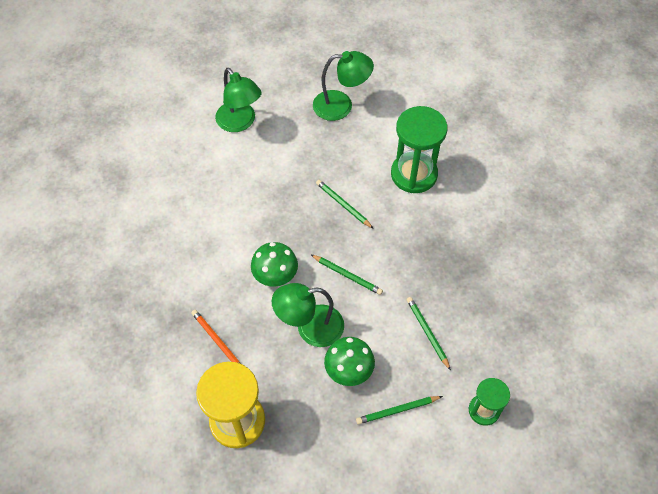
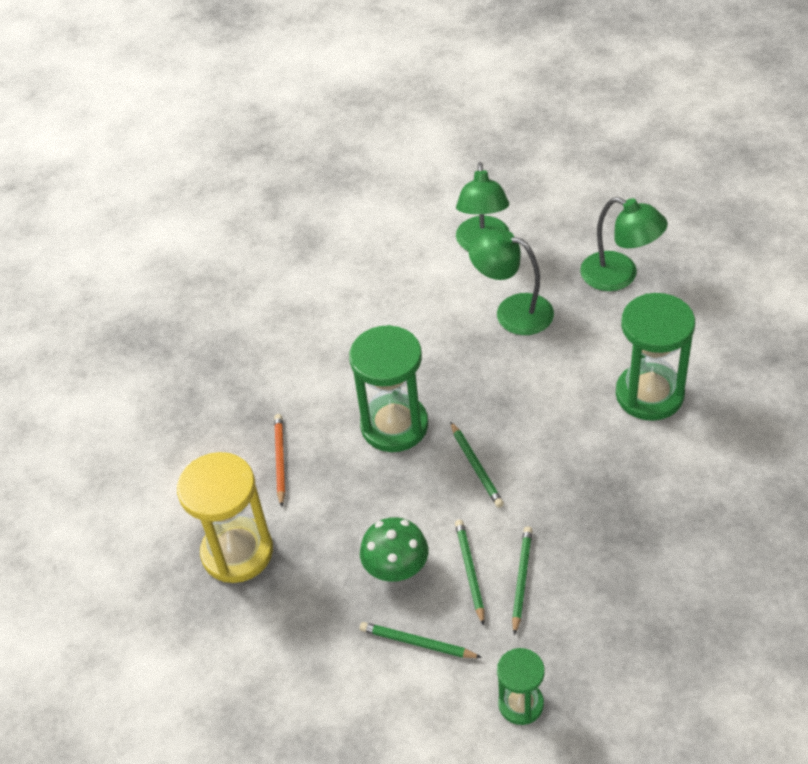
camera: 40 degrees right, 10 degrees down
green mushroom [251,242,298,287] -> green hourglass [349,325,428,452]
green lamp [272,283,344,347] -> green lamp moved to [468,229,554,335]
green pencil [316,180,374,229] -> green pencil moved to [455,520,484,626]

